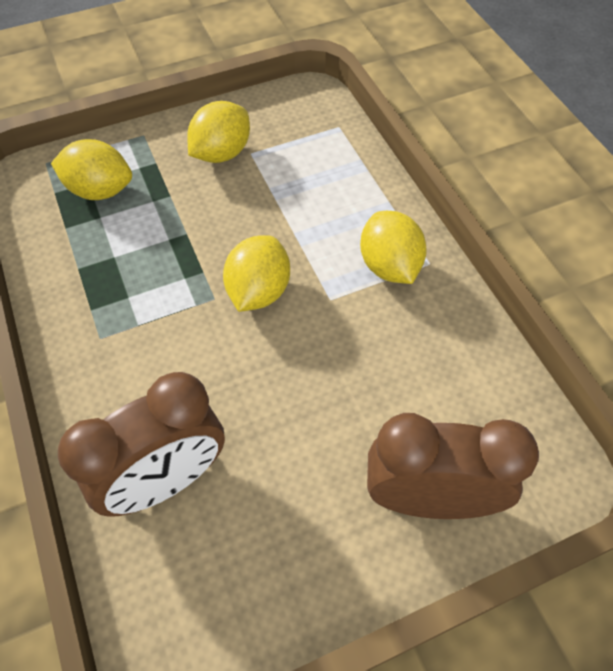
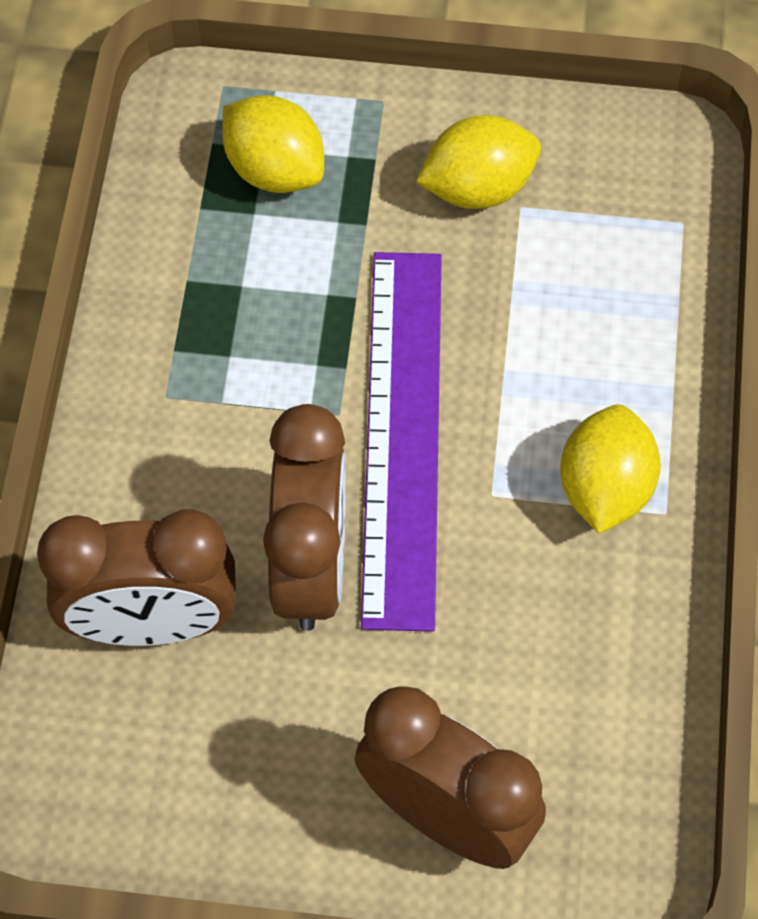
camera: 30 degrees right, 5 degrees up
yellow lemon [223,235,290,312] -> purple ruler [361,252,442,632]
none -> brown clock [263,404,346,631]

